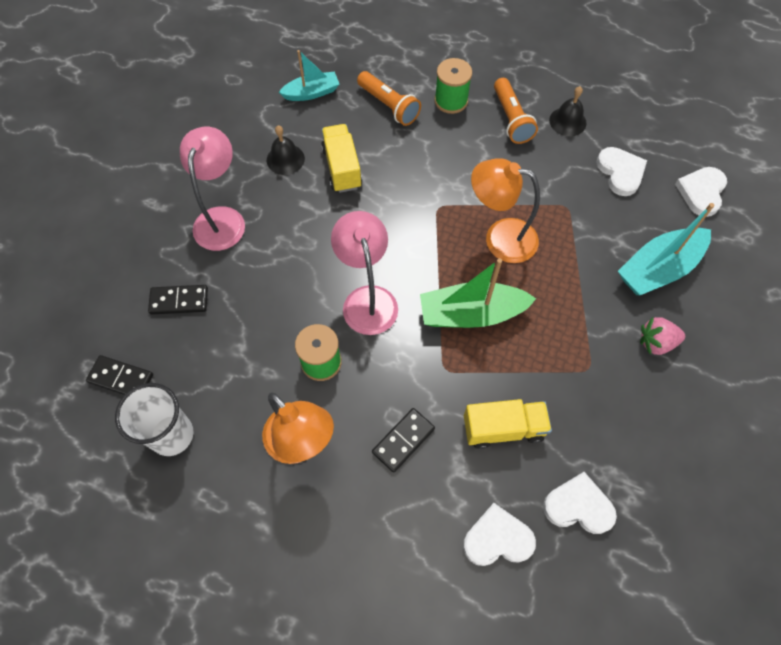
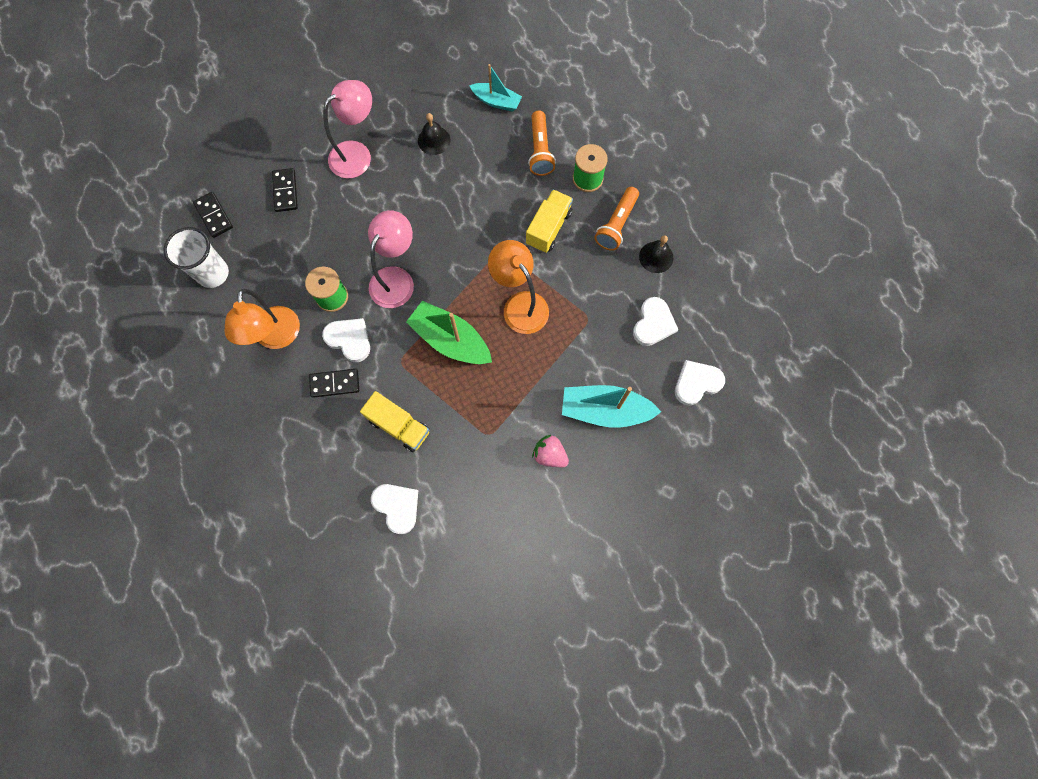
camera: 40 degrees right, 10 degrees up
black domino [148,285,208,315] -> black domino turned 45 degrees clockwise [272,168,298,212]
yellow truck [321,124,362,193] -> yellow truck moved to [526,189,573,253]
white heart [463,503,536,566] -> white heart moved to [322,318,370,362]

